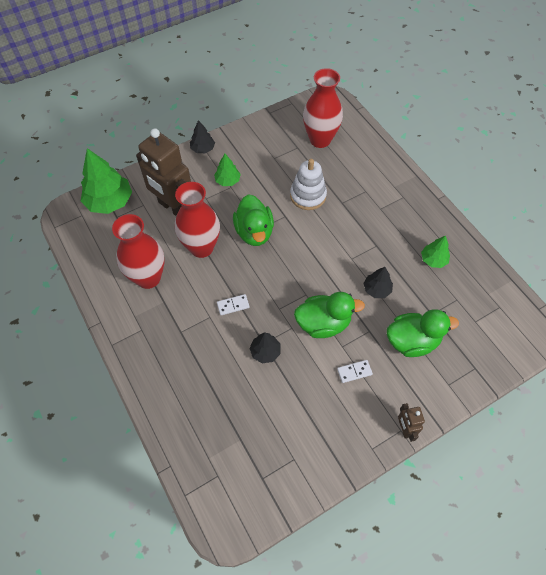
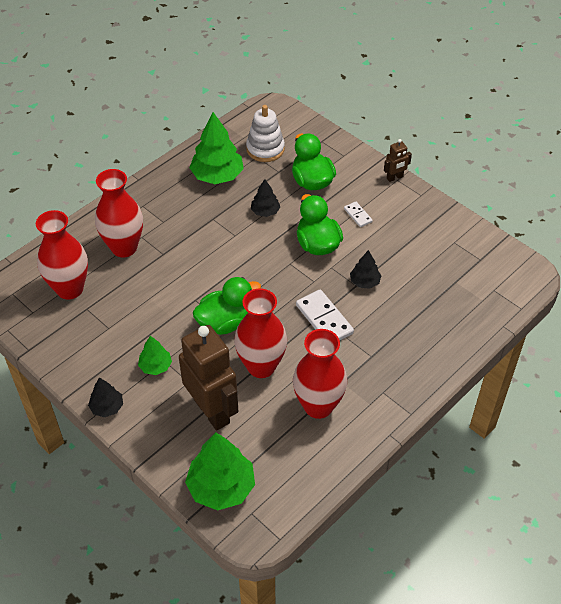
camera: 105 degrees left, 10 degrees down
brown robot [136,128,191,216] -> brown robot turned 60 degrees counterclockwise [179,325,239,430]
white domino [217,294,250,315] -> white domino [296,290,354,340], size x1.86
white stacking toy [290,159,327,210] -> white stacking toy moved to [246,105,285,162]
green tree [421,236,450,268] -> green tree [189,112,244,184], size x1.87
none -> red vase [95,169,143,257]

